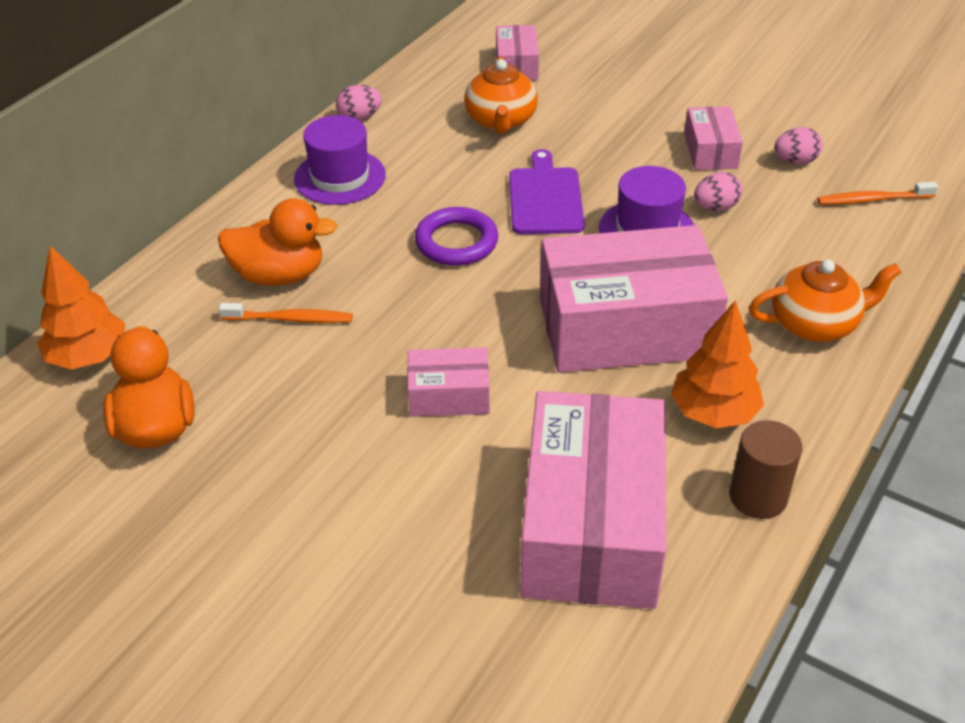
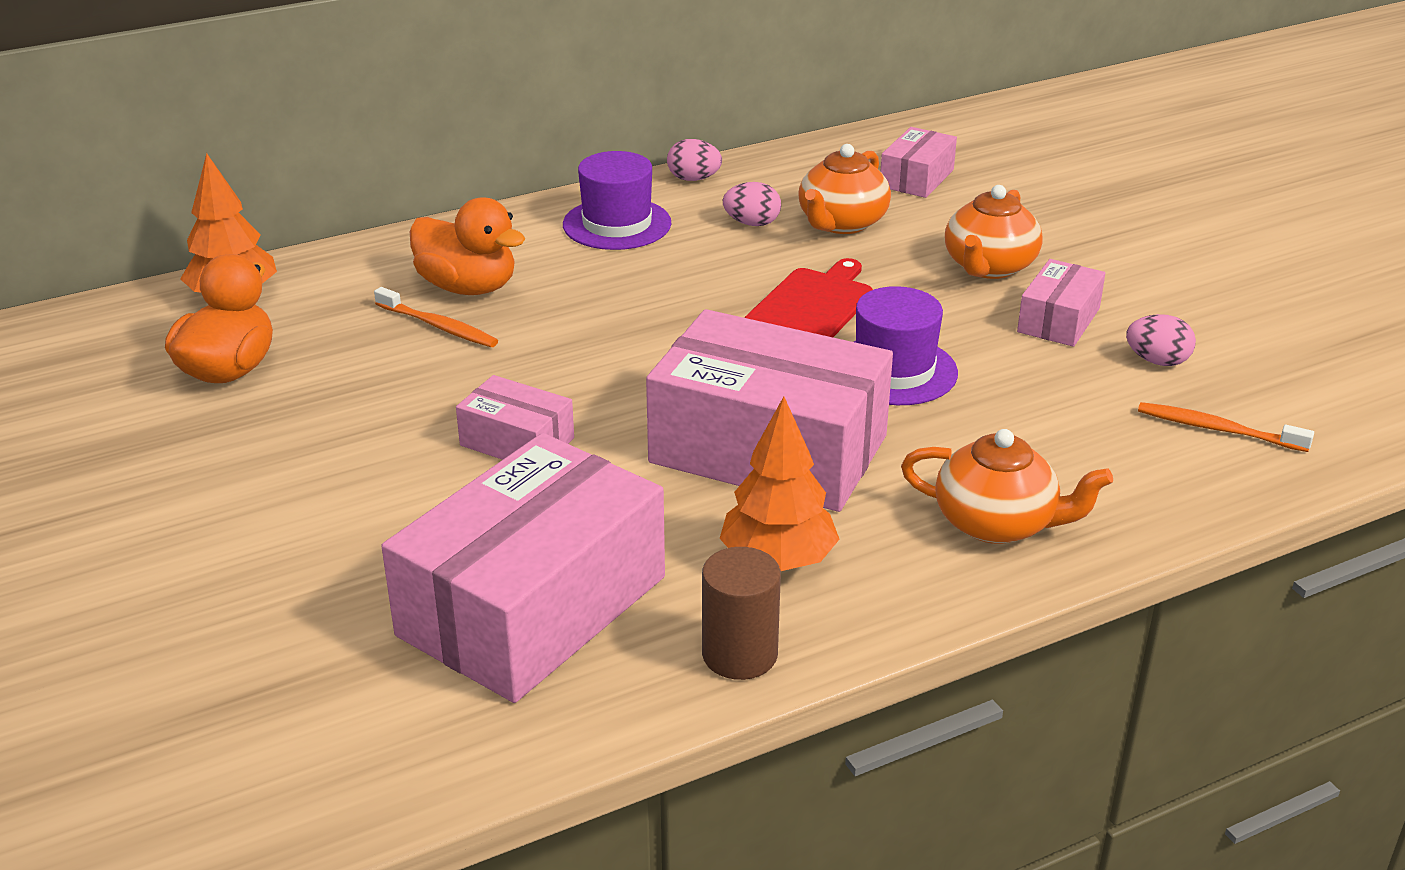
camera: 30 degrees right, 10 degrees down
purple ring [415,207,498,266] -> none
purple cutting board [509,149,585,234] -> red cutting board [744,258,873,337]
pink egg [694,172,742,211] -> pink egg moved to [723,182,781,226]
none -> orange teapot [945,185,1043,279]

